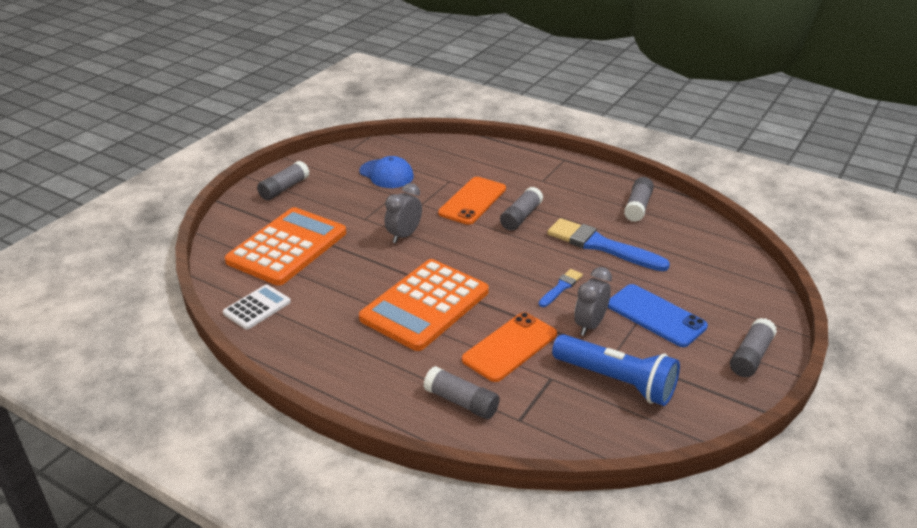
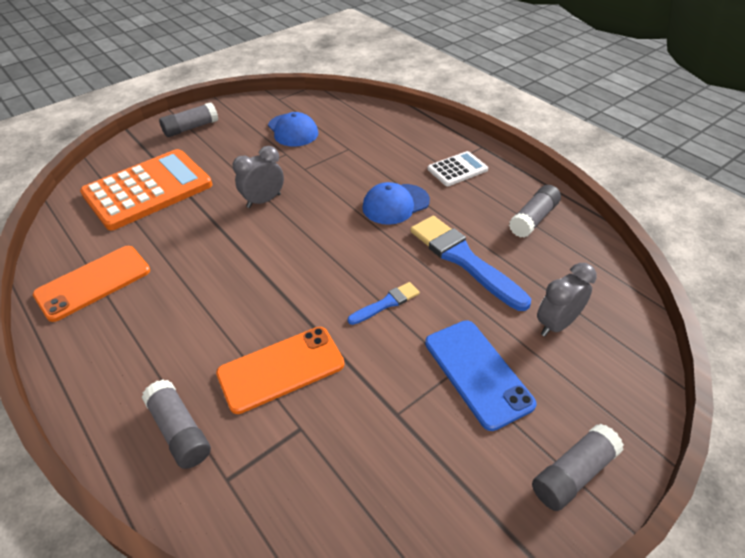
camera: 20 degrees right, 10 degrees up
white calculator [223,285,291,330] -> white calculator moved to [428,151,488,186]
orange calculator [359,259,489,351] -> none
orange phone [438,177,506,225] -> orange phone moved to [33,246,150,322]
grey glue stick [500,187,543,231] -> blue cap [362,182,430,225]
blue flashlight [552,334,680,406] -> none
grey clock [574,267,612,336] -> grey clock moved to [537,263,597,336]

